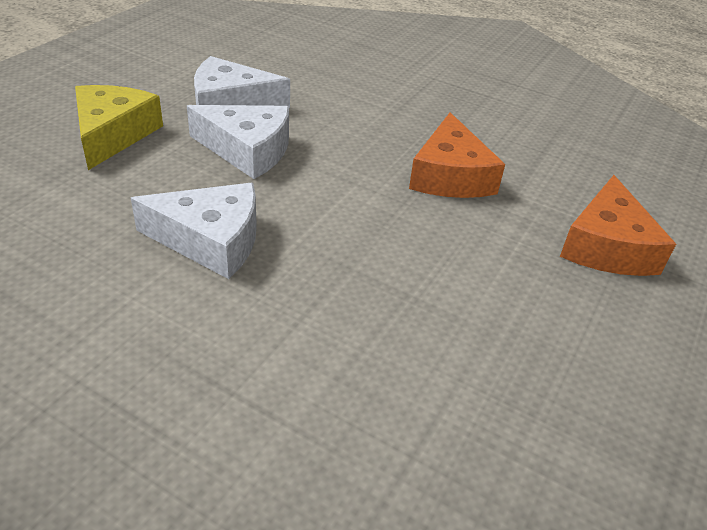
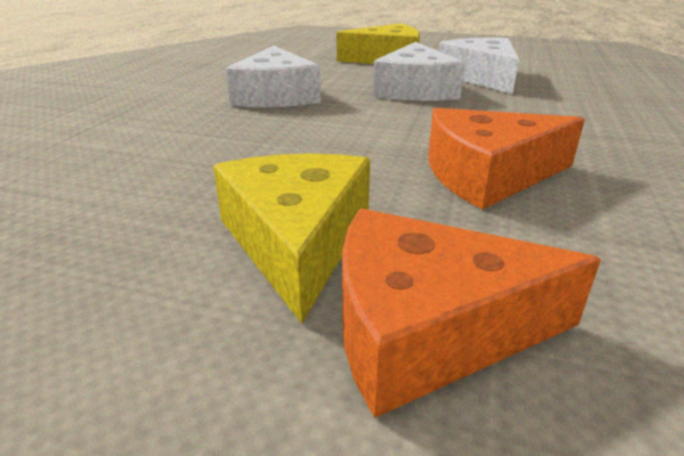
camera: 80 degrees right, 10 degrees down
none -> yellow cheese [213,153,370,324]

